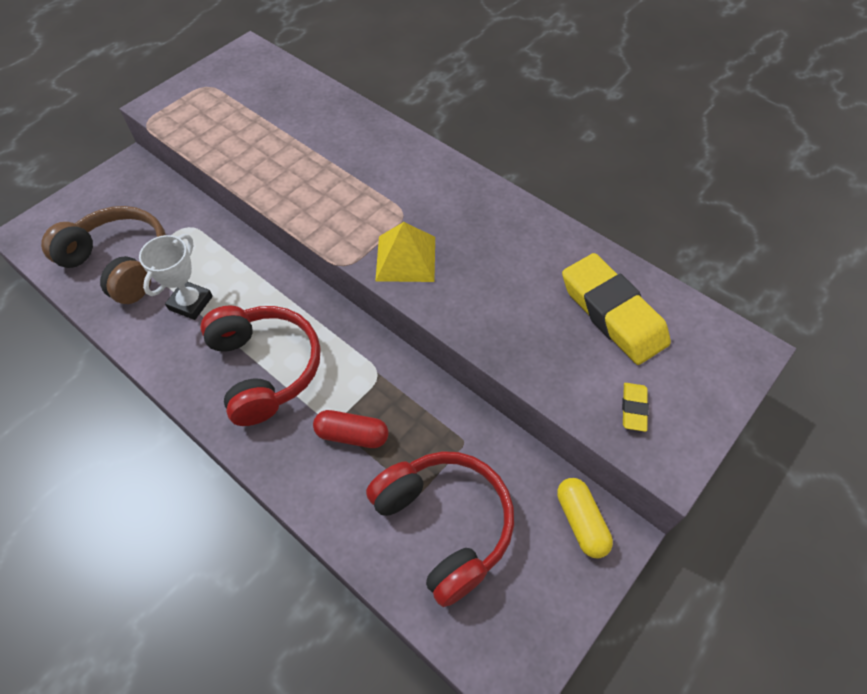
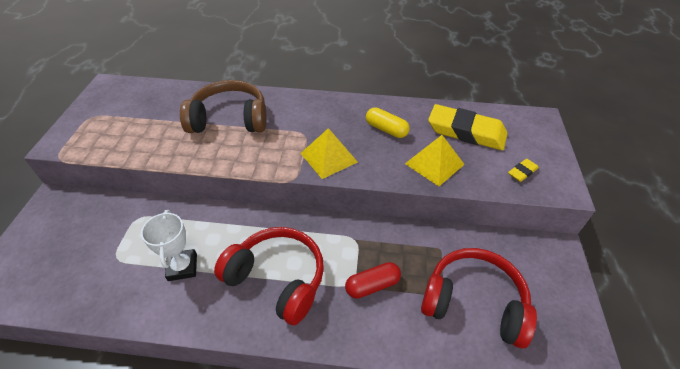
camera: 35 degrees left, 10 degrees down
brown headphones [41,206,166,304] -> brown headphones moved to [180,80,267,133]
yellow capsule [557,478,613,558] -> yellow capsule moved to [366,107,410,138]
yellow eraser [622,383,649,432] -> yellow eraser turned 75 degrees clockwise [508,159,539,182]
none -> yellow pyramid [405,135,465,186]

